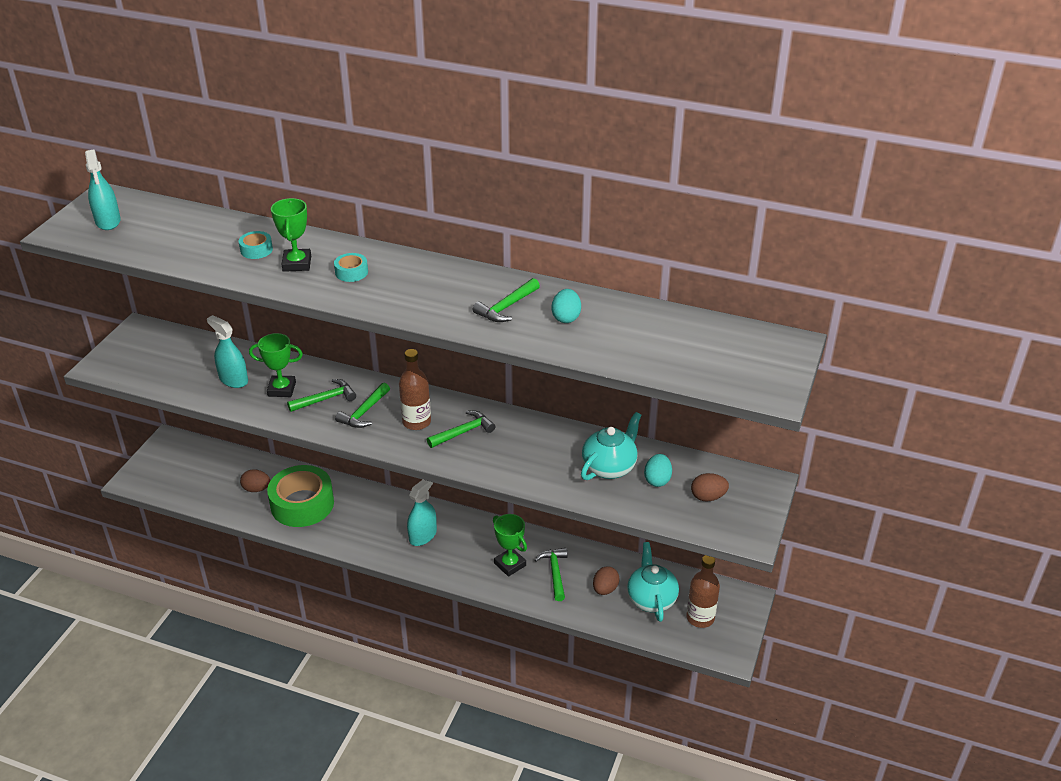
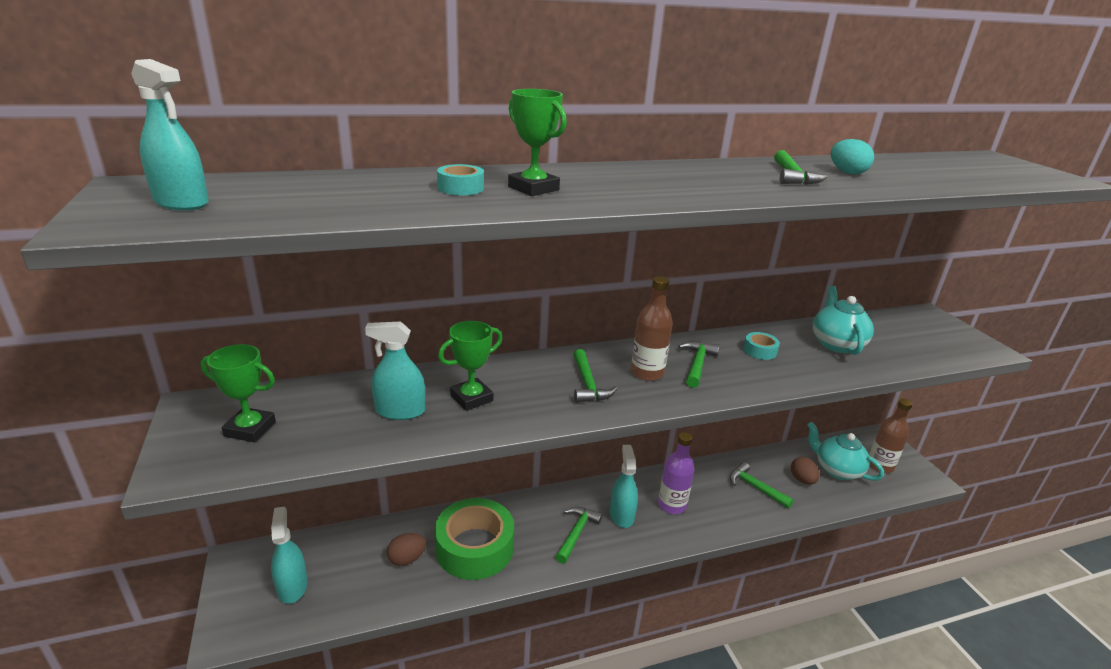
camera: 40 degrees left, 10 degrees down
green hammer [287,379,356,412] -> green hammer moved to [555,507,602,564]
turquoise tape [334,253,368,282] -> turquoise tape moved to [743,332,780,360]
green trophy [493,514,527,577] -> green trophy moved to [201,344,276,443]
turquoise egg [644,454,672,487] -> none
brown egg [691,473,729,502] -> none
none -> turquoise spray bottle [271,507,308,604]
none -> purple bottle [658,432,695,514]

